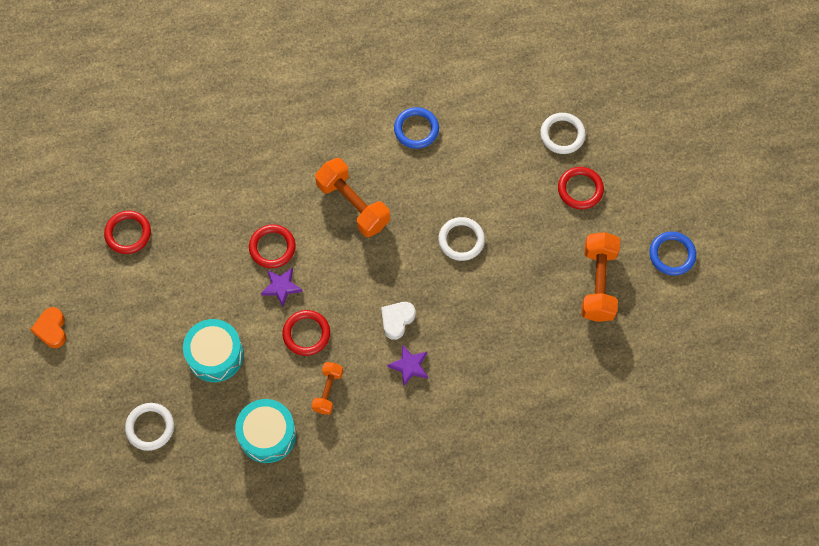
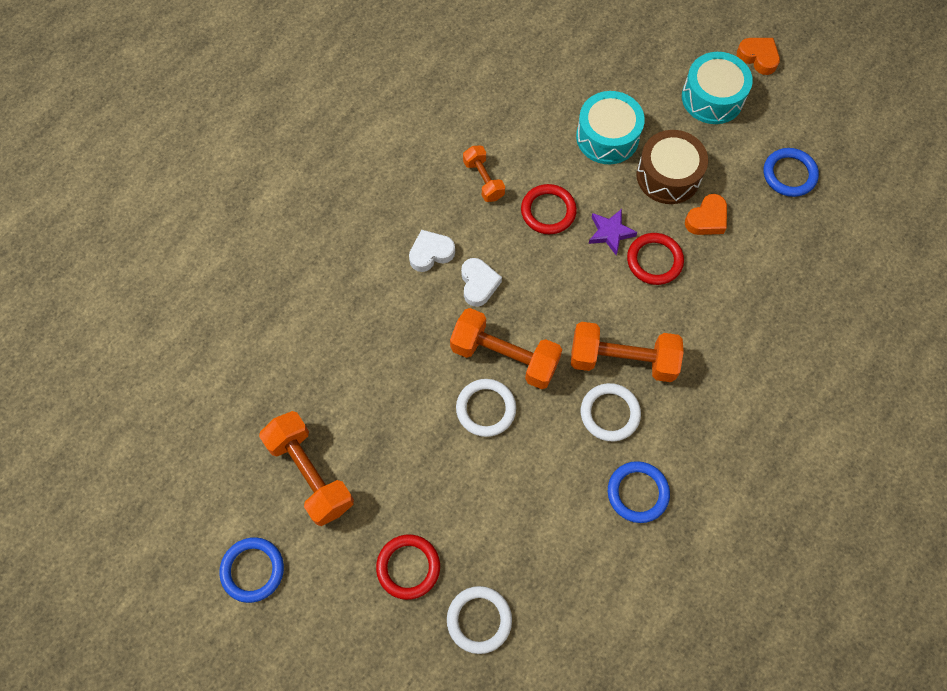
camera: 140 degrees right, 0 degrees up
red ring [104,211,151,254] -> blue ring [764,148,819,197]
white ring [125,403,174,451] -> white ring moved to [581,383,641,441]
turquoise drum [235,399,296,463] -> turquoise drum moved to [682,52,753,124]
purple star [388,345,428,387] -> white heart [409,230,455,272]
none -> orange dumbbell [450,308,562,389]
none -> brown drum [637,130,708,204]
none -> orange heart [685,194,727,235]

